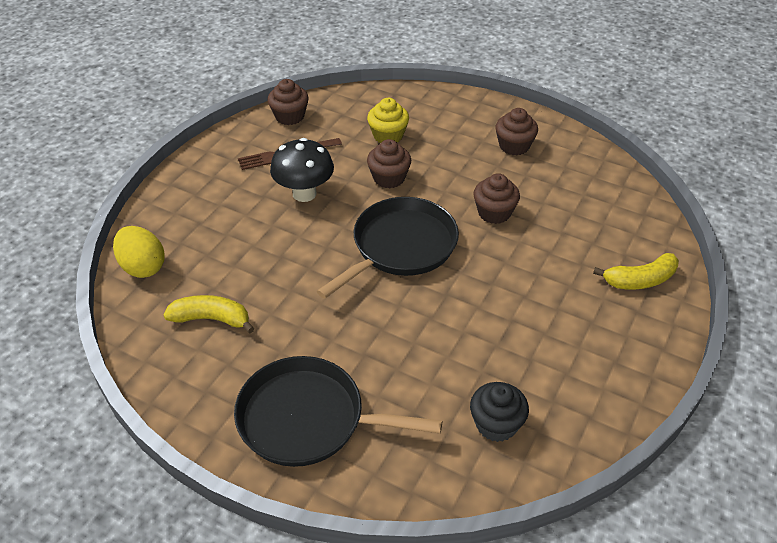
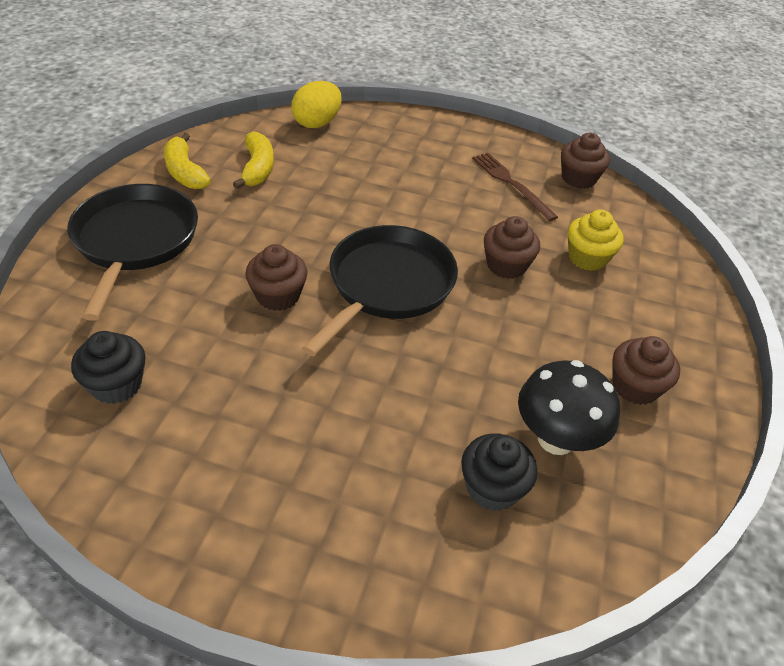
camera: 75 degrees right, 0 degrees up
black mushroom [270,138,334,202] -> black mushroom moved to [518,360,620,455]
black pan [317,197,459,299] -> black pan turned 90 degrees counterclockwise [302,225,458,356]
brown cupcake [473,173,520,224] -> brown cupcake moved to [245,244,308,311]
yellow banana [593,253,679,290] -> yellow banana moved to [164,133,211,189]
none -> black cupcake [461,433,537,511]

